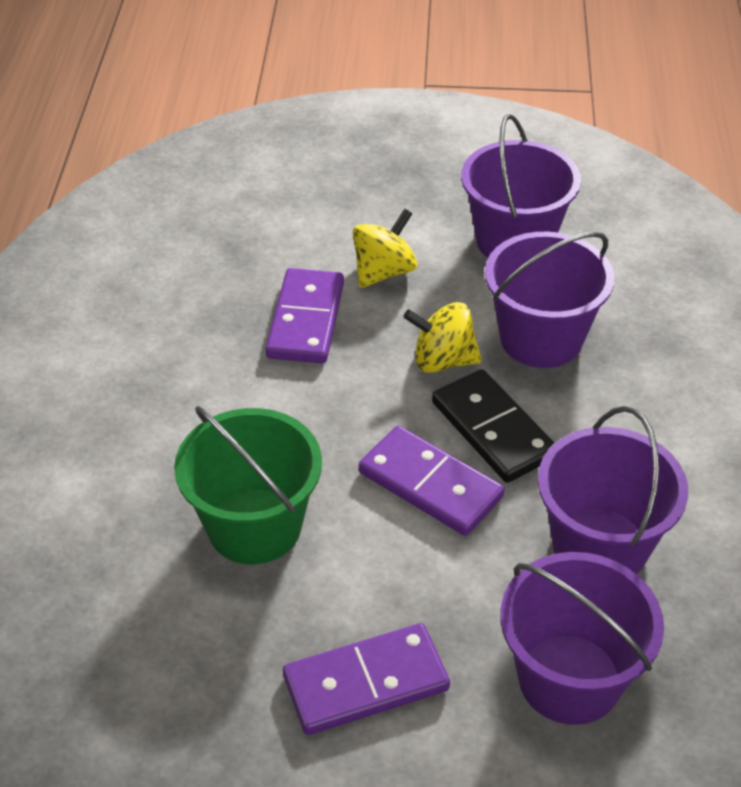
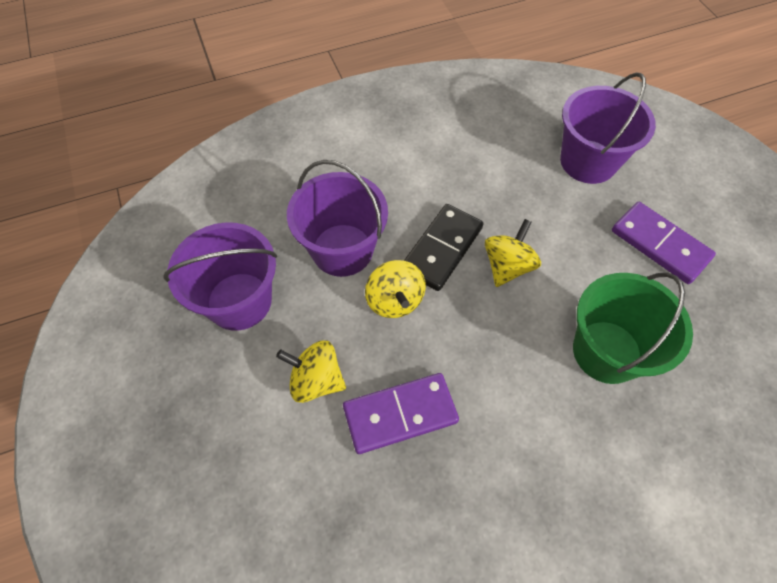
camera: 115 degrees left, 15 degrees up
purple domino [359,426,505,536] -> yellow spinning top [485,219,541,287]
purple bucket [538,406,688,574] -> none

